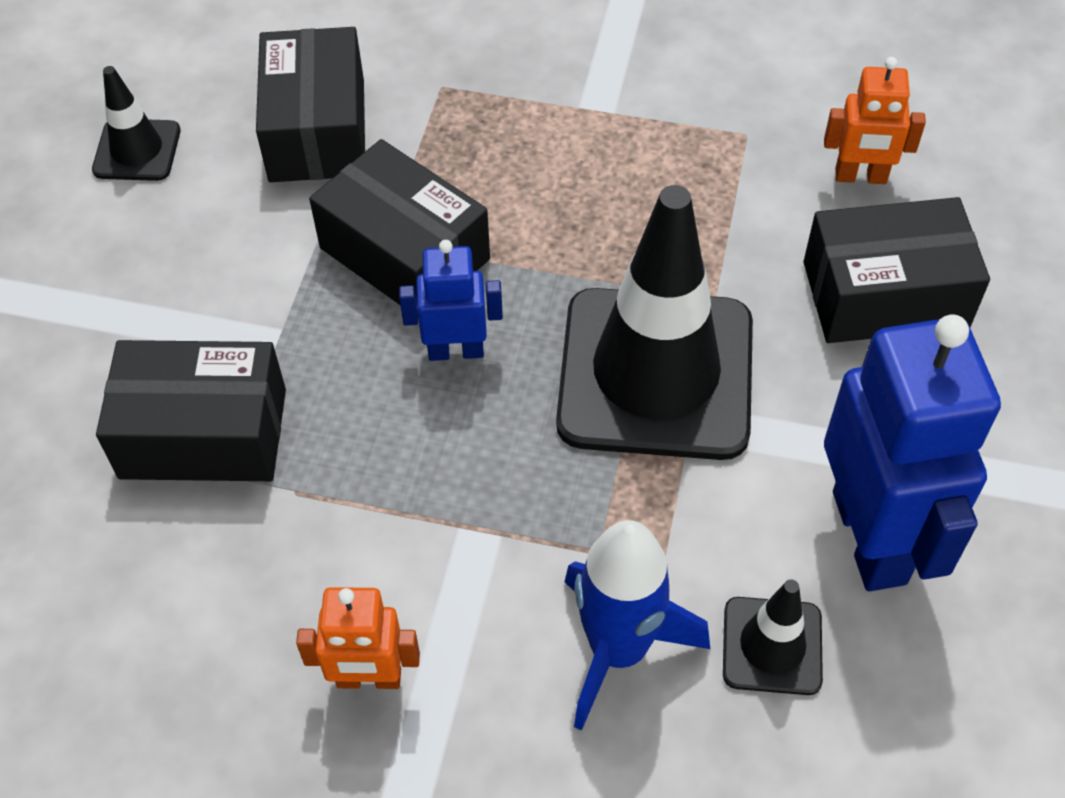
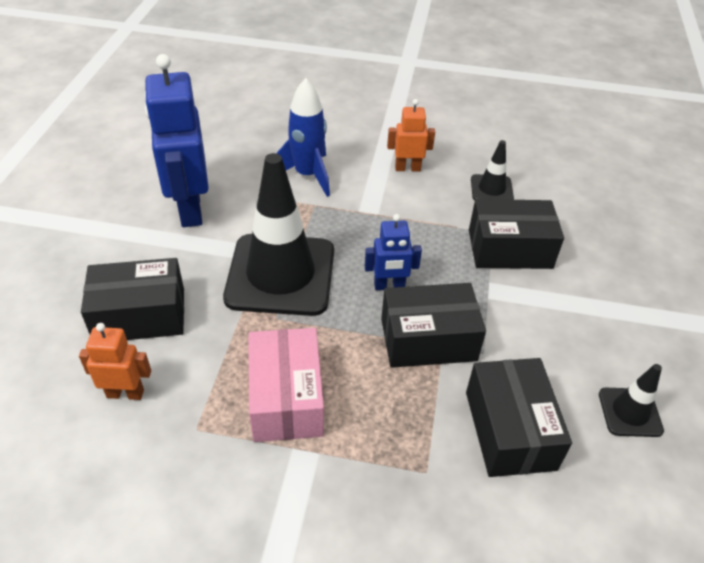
camera: 175 degrees right, 10 degrees down
black box [309,139,490,306] -> black box turned 45 degrees counterclockwise [381,283,486,368]
black traffic cone [723,579,823,695] -> black traffic cone moved to [471,140,514,200]
none -> pink box [248,328,324,442]

